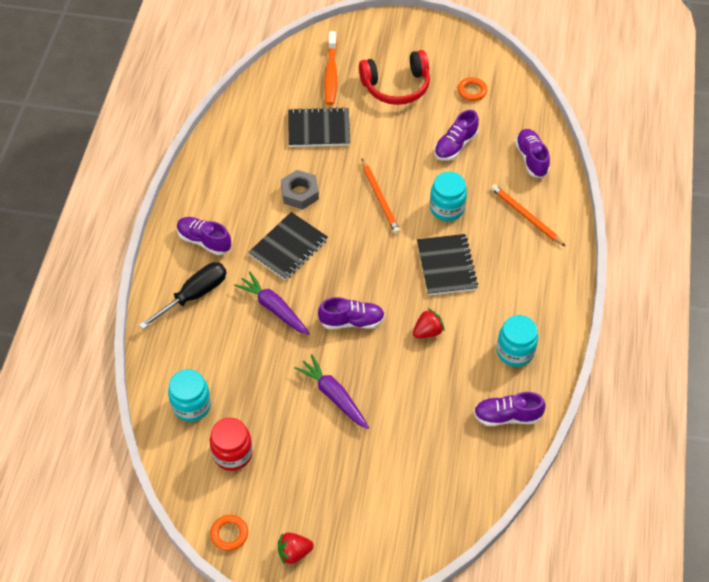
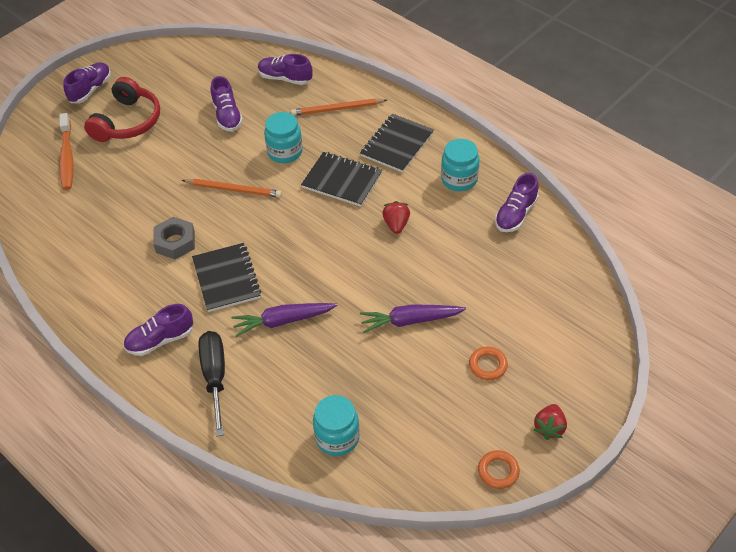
camera: 55 degrees left, 5 degrees down
red jar [210,418,253,471] -> none
black notebook [288,107,350,147] -> black notebook moved to [360,114,434,173]
purple shoe [318,297,385,329] -> purple shoe moved to [63,62,111,103]
orange toothbrush [324,31,337,105] -> orange toothbrush turned 45 degrees clockwise [59,113,73,190]
orange ring [458,77,487,101] -> orange ring moved to [469,347,508,380]

